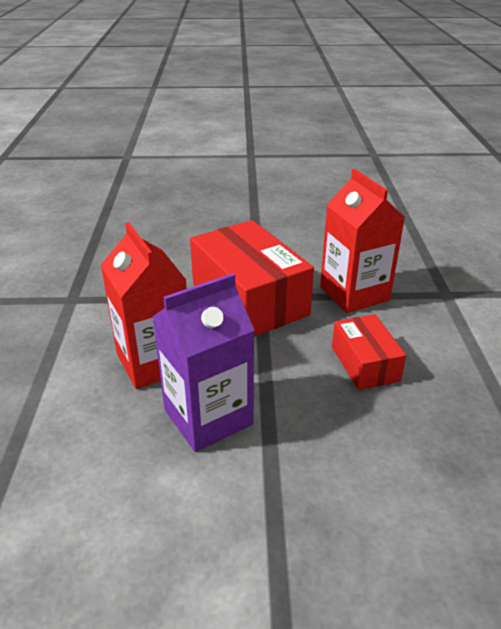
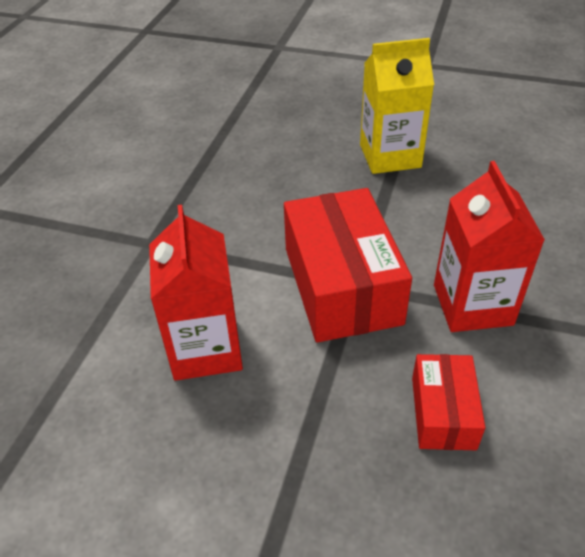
camera: 20 degrees right, 10 degrees up
purple carton [152,273,255,452] -> none
none -> yellow carton [360,38,434,174]

